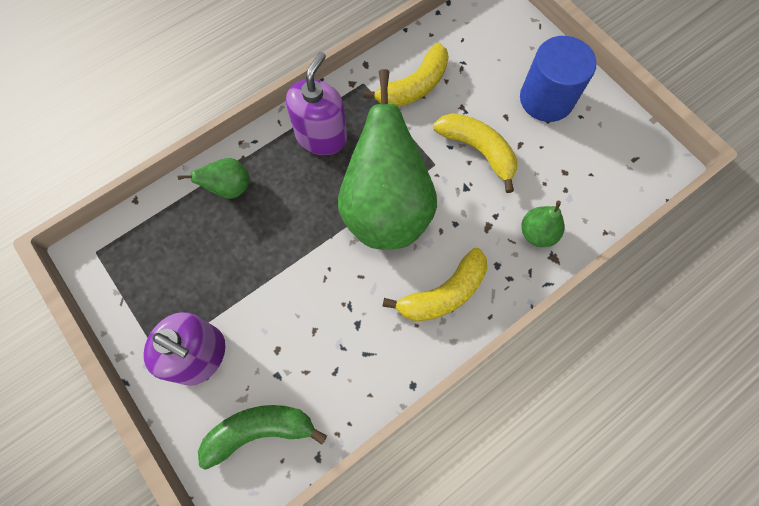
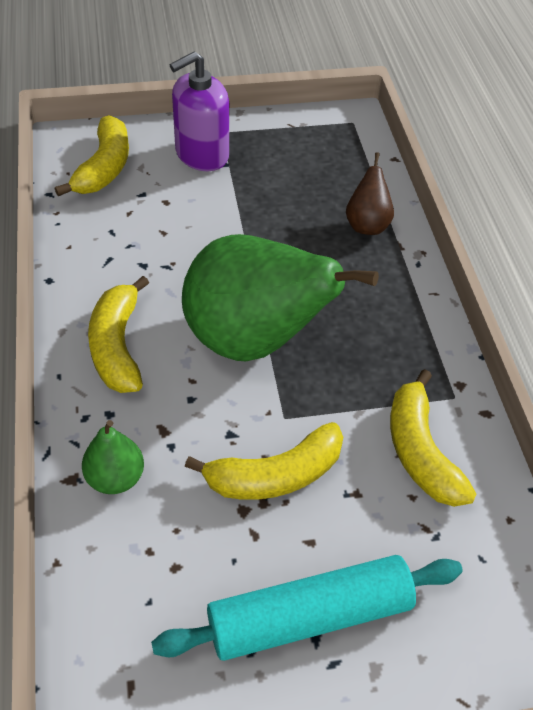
camera: 115 degrees right, 20 degrees down
green pear [178,158,250,199] -> brown pear [346,152,394,235]
green banana [198,405,327,470] -> yellow banana [55,115,129,196]
purple soap dispenser [286,52,347,155] -> none
blue cylinder [520,36,597,122] -> turquoise rolling pin [151,555,463,661]

